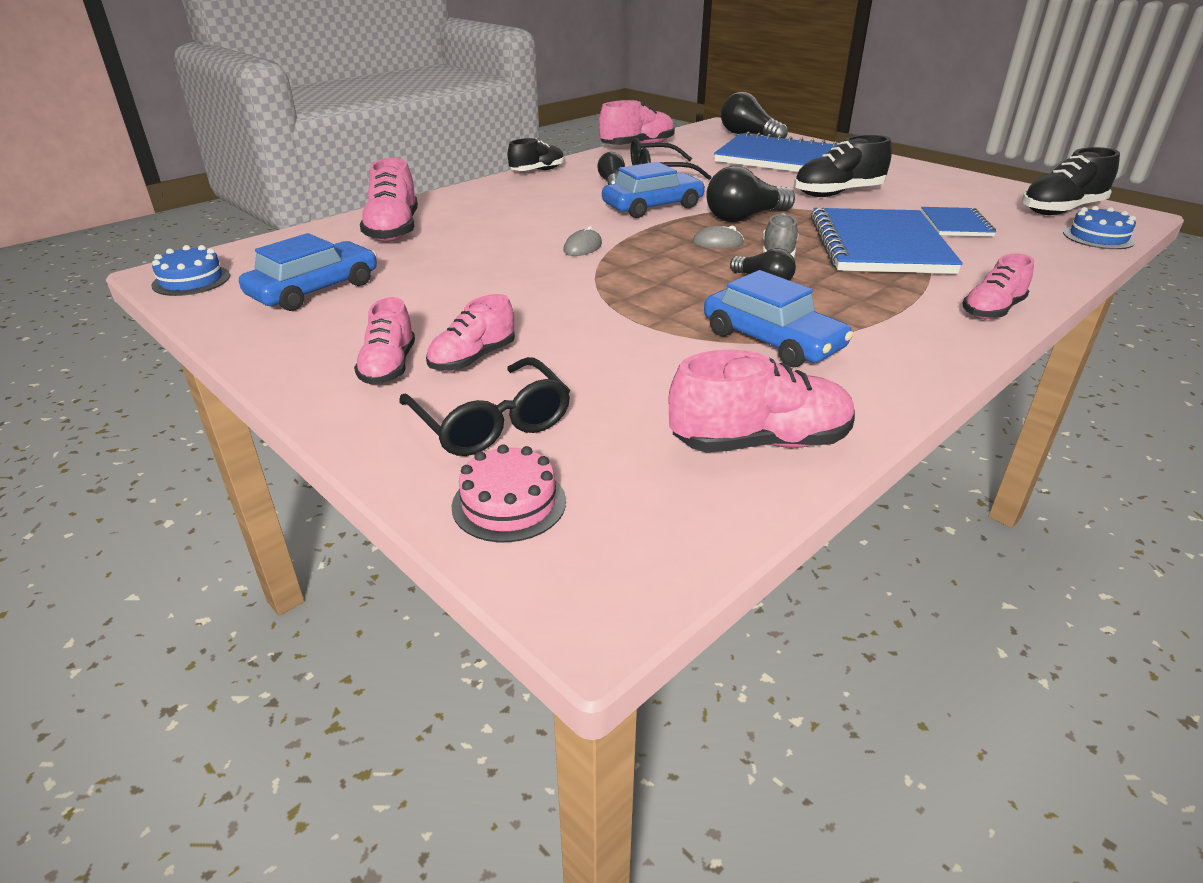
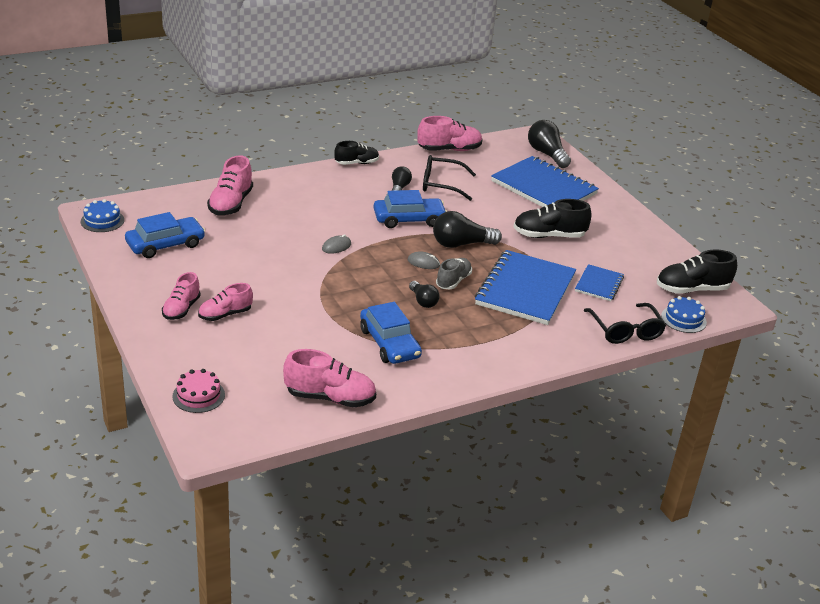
camera: 15 degrees right, 0 degrees up
black glasses [399,357,570,456] -> black glasses moved to [584,303,666,344]
pink shoe [962,253,1034,319] -> none

